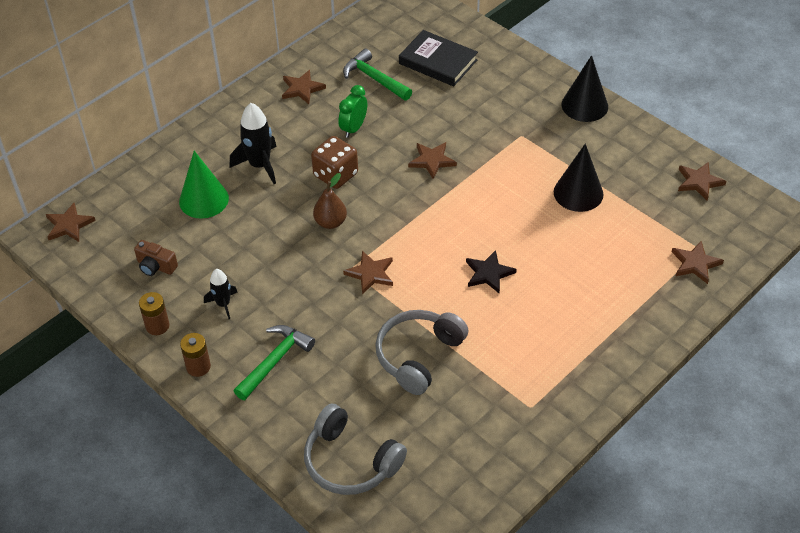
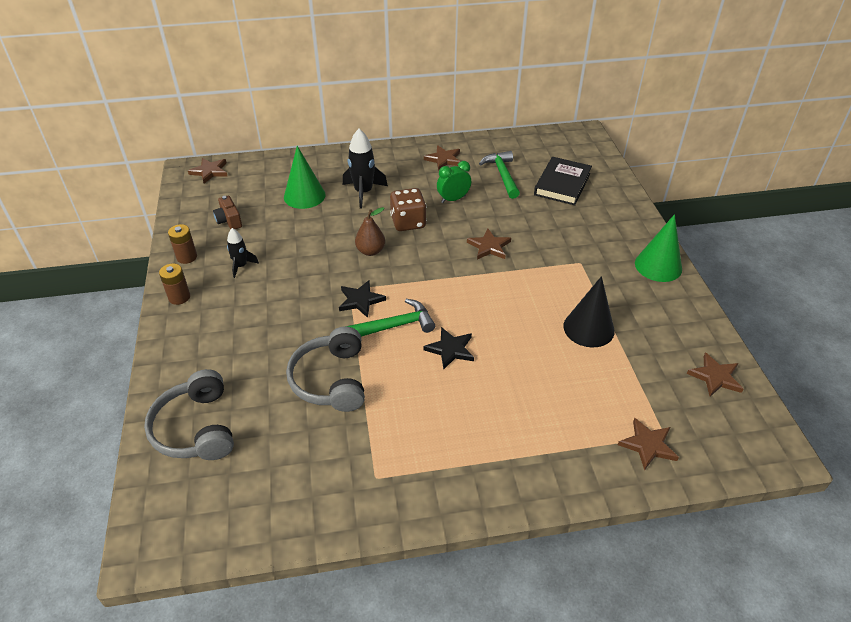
camera: 35 degrees right, 5 degrees down
green hammer [234,325,315,400] -> green hammer moved to [345,299,435,337]
brown star [343,251,393,294] -> black star [339,280,386,318]
grey headphones [375,310,469,395] -> grey headphones turned 75 degrees counterclockwise [286,327,365,412]
black book [399,30,478,86] -> black book turned 45 degrees clockwise [534,157,592,205]
black cone [561,55,608,122] -> green cone [635,214,682,282]

